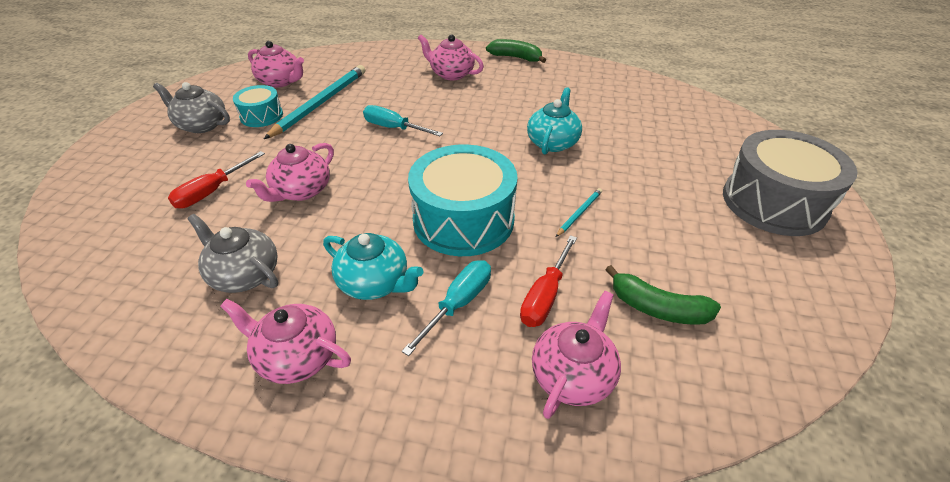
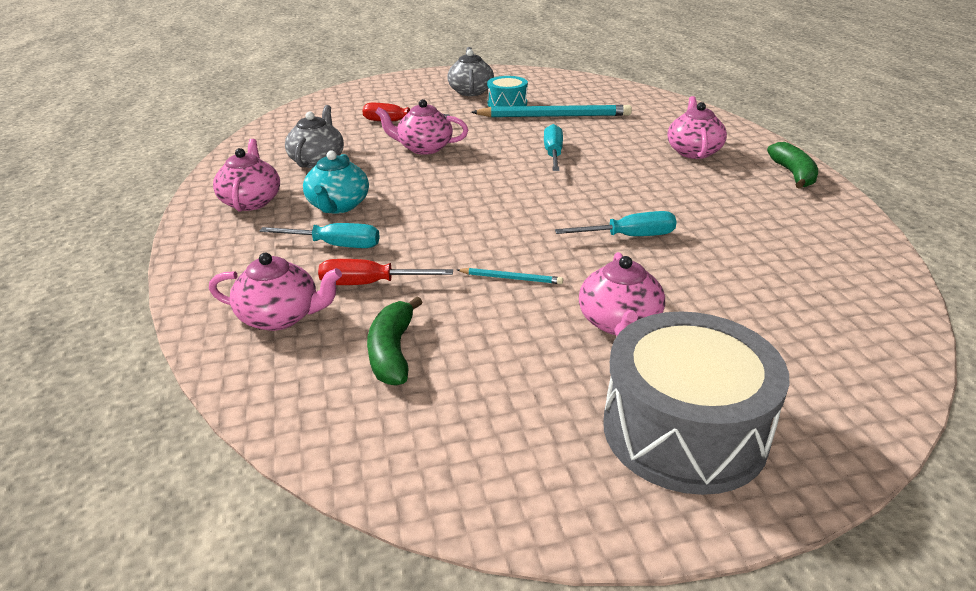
camera: 65 degrees right, 10 degrees down
pink teapot [248,41,304,88] -> pink teapot moved to [579,252,665,336]
turquoise drum [408,144,518,256] -> none
turquoise teapot [527,87,582,155] -> turquoise screwdriver [555,211,677,236]

